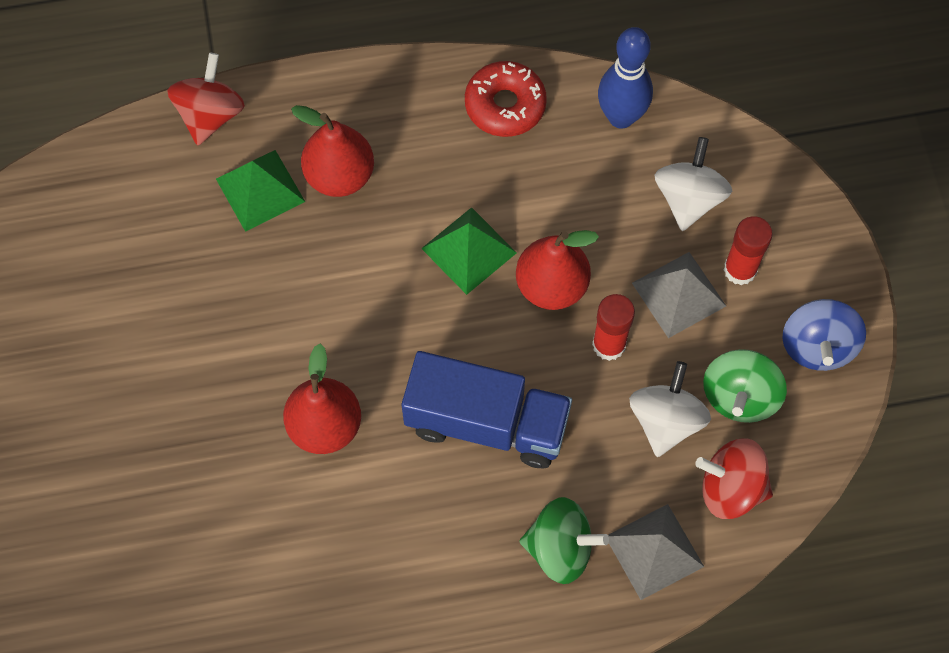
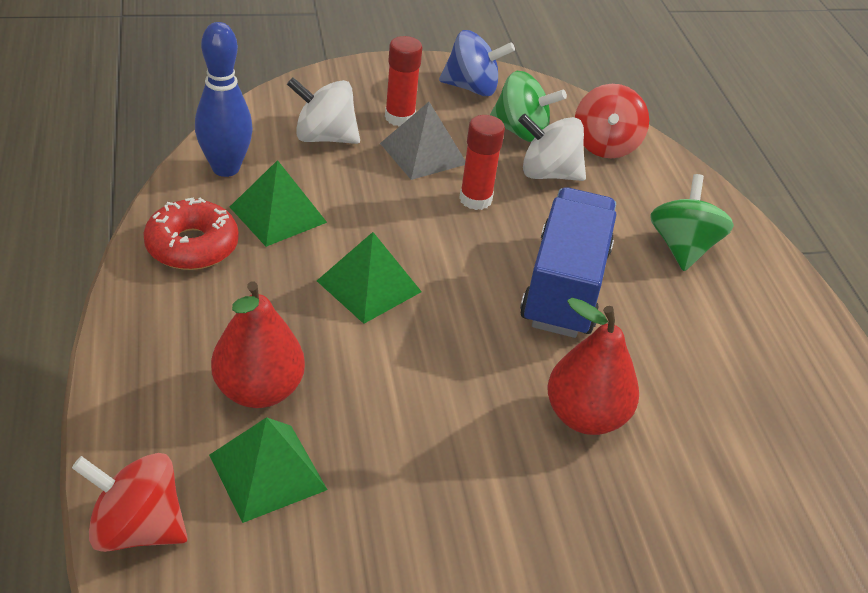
camera: 95 degrees left, 25 degrees down
red pear [516,230,599,310] -> none
grey pyramid [608,504,704,600] -> none
none -> green pyramid [230,160,327,247]

